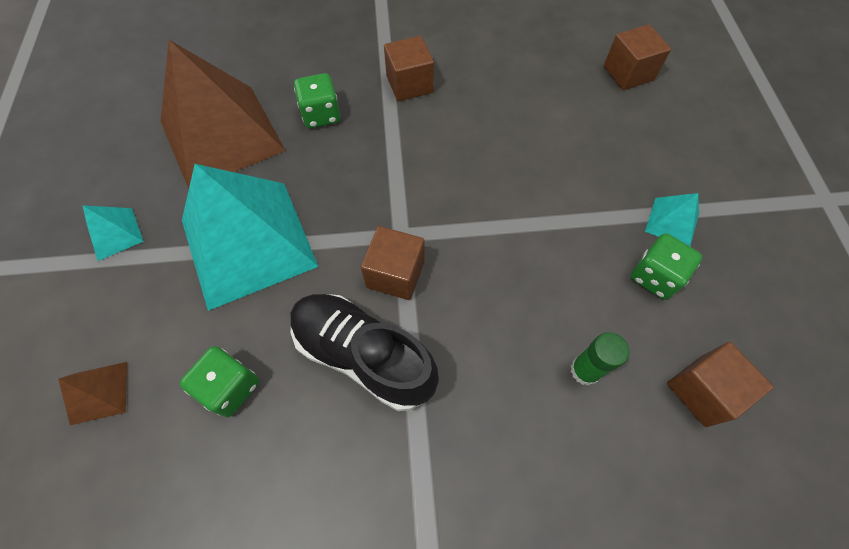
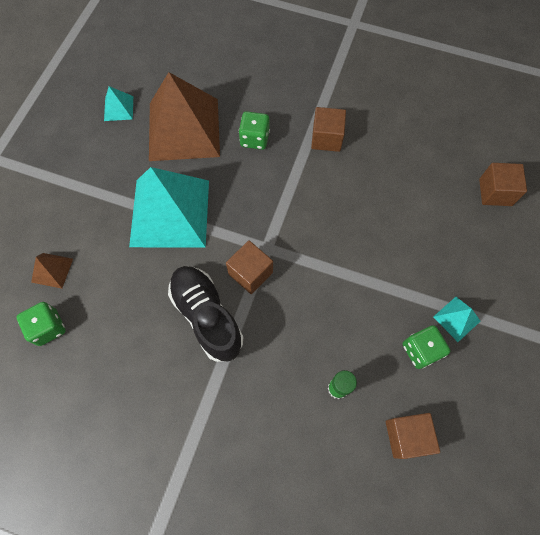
camera: 25 degrees right, 5 degrees up
turquoise pyramid [82,205,144,261] -> turquoise pyramid moved to [104,86,133,121]
green dice [180,346,259,417] -> green dice moved to [17,302,66,346]

